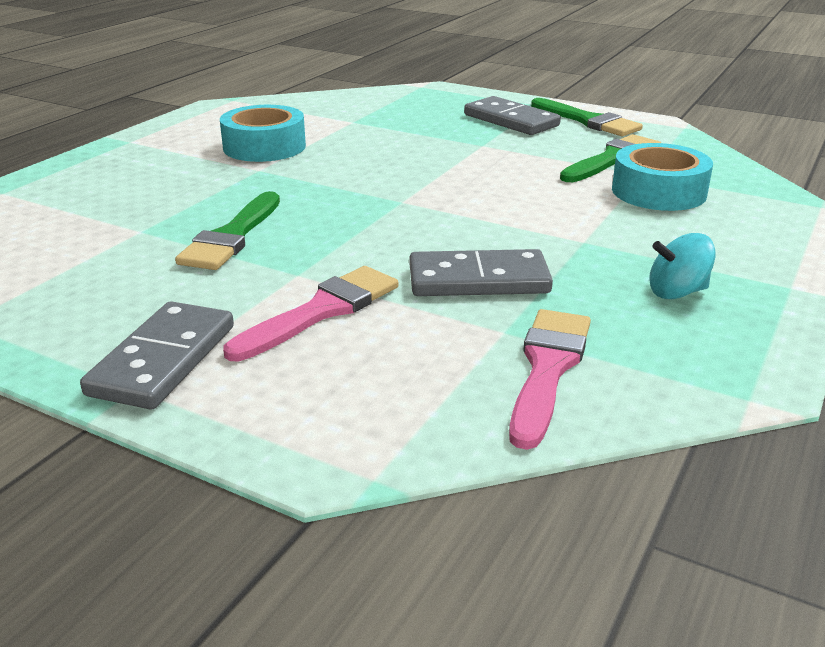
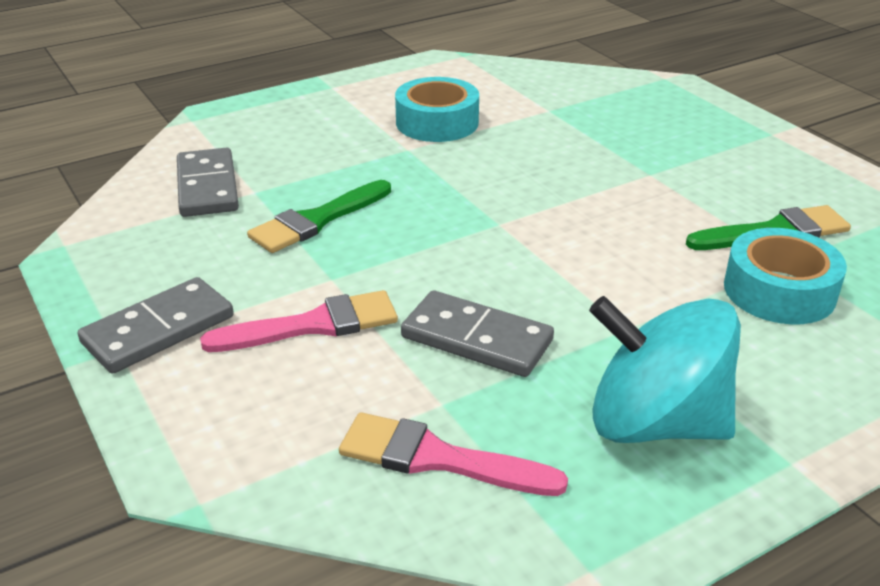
camera: 30 degrees right, 5 degrees up
grey domino [464,96,561,135] -> grey domino moved to [177,148,239,217]
pink brush [509,309,591,450] -> pink brush turned 120 degrees counterclockwise [339,412,568,496]
green brush [531,98,643,136] -> none
turquoise spinning top [649,233,716,299] -> turquoise spinning top [589,296,741,443], size x2.12

